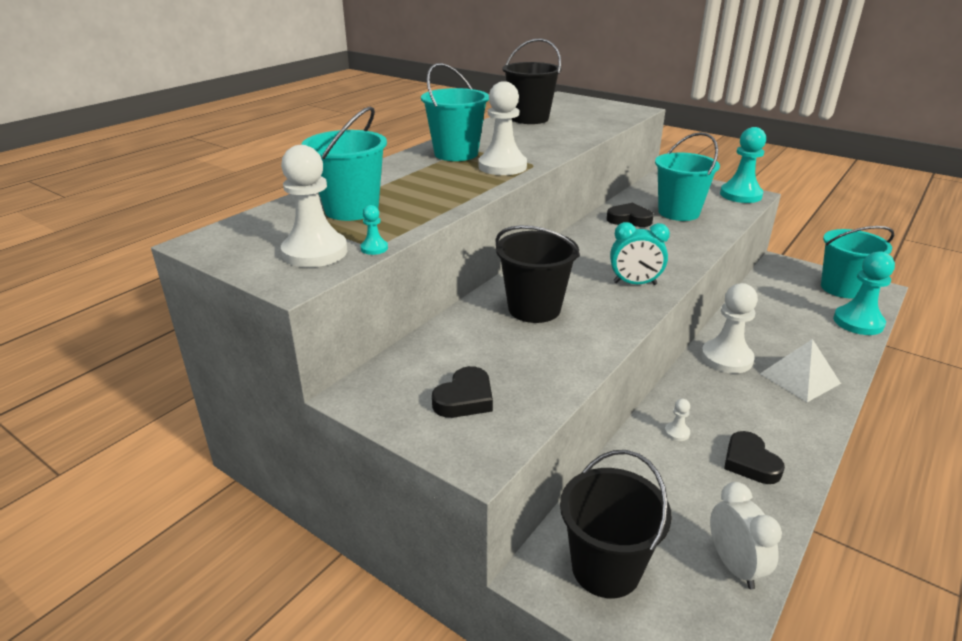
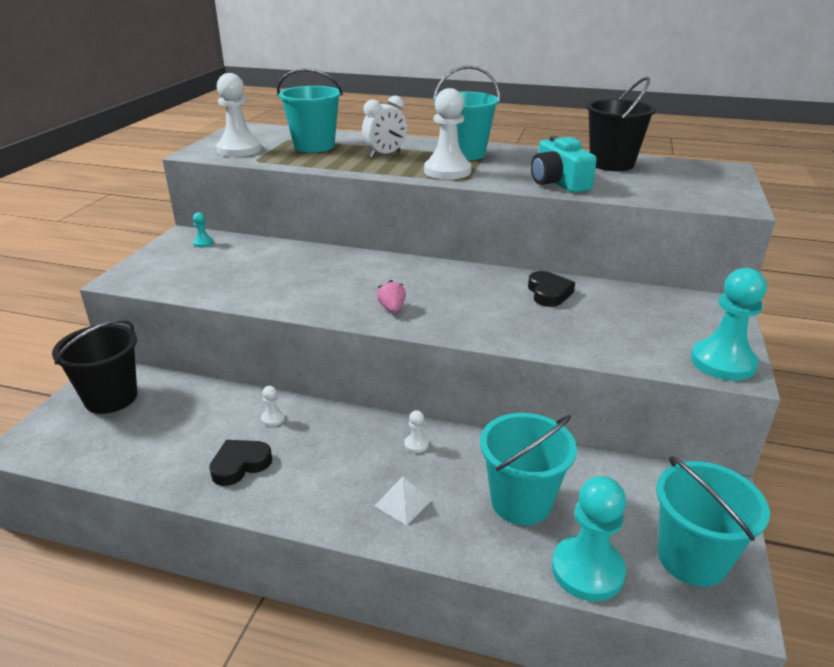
camera: 70 degrees right, 0 degrees up
turquoise pawn [360,205,388,255] -> turquoise pawn moved to [193,212,213,247]
black heart [432,366,493,418] -> none
black bucket [495,225,580,323] -> none
turquoise clock [610,222,670,285] -> pink strawberry [377,280,406,313]
turquoise bucket [655,132,720,221] -> turquoise bucket moved to [480,413,577,525]
white pawn [701,283,758,374] -> white pawn [404,410,429,453], size x0.43
white clock [710,482,782,589] -> white clock moved to [362,96,407,158]
white pyramid [760,339,841,402] -> white pyramid [375,477,432,525], size x0.62
none -> turquoise camera [531,136,597,193]

